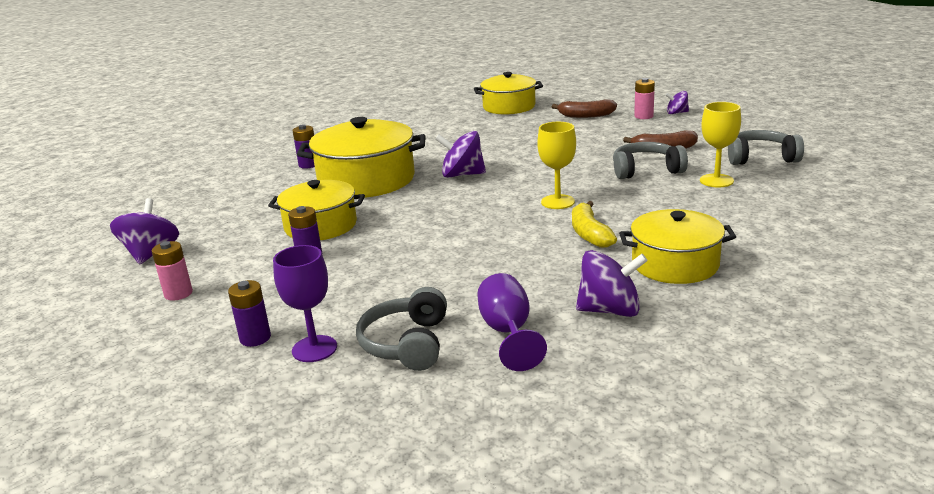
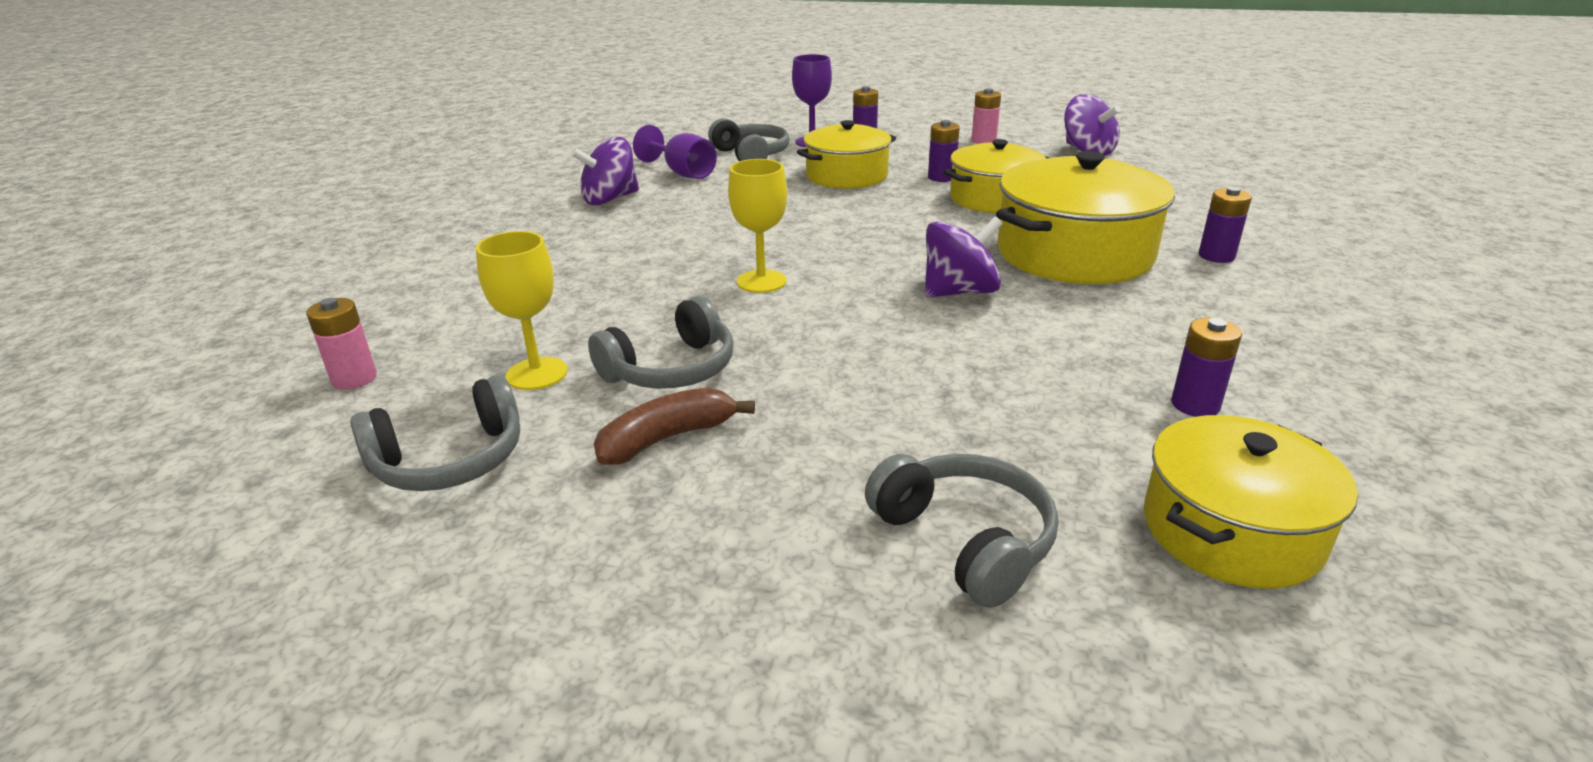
camera: 145 degrees right, 5 degrees up
brown banana [552,99,617,118] -> grey headphones [865,454,1058,608]
yellow banana [572,201,617,248] -> none
yellow pot [619,209,736,284] -> yellow pot moved to [797,120,896,189]
pink battery [634,78,655,119] -> pink battery moved to [306,298,377,390]
purple spinning top [665,91,689,114] -> none
none -> purple battery [1171,318,1242,417]

